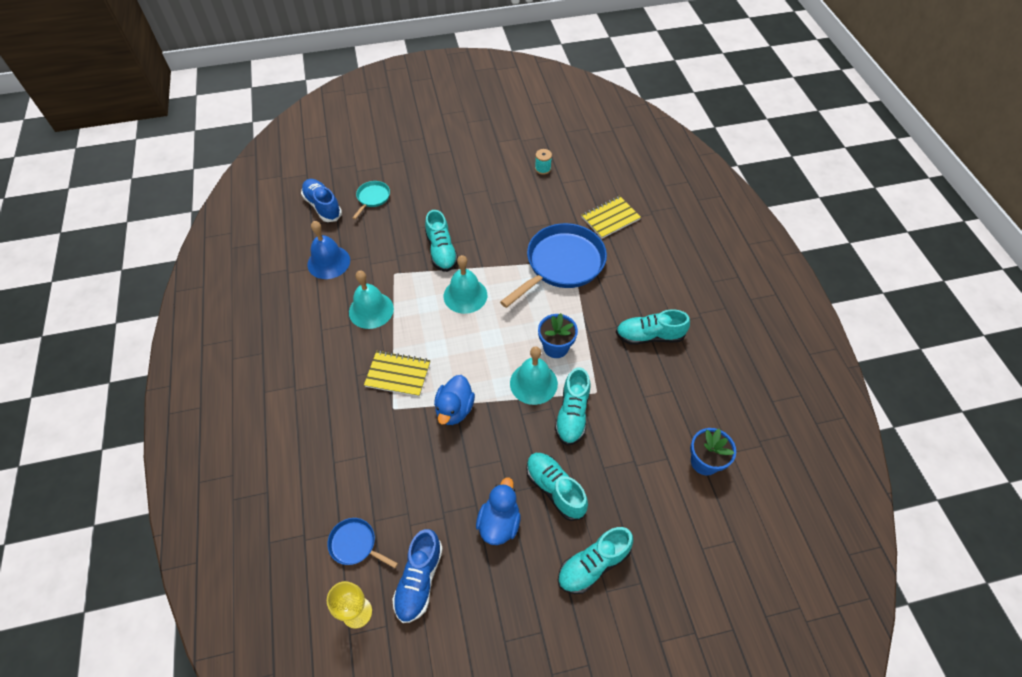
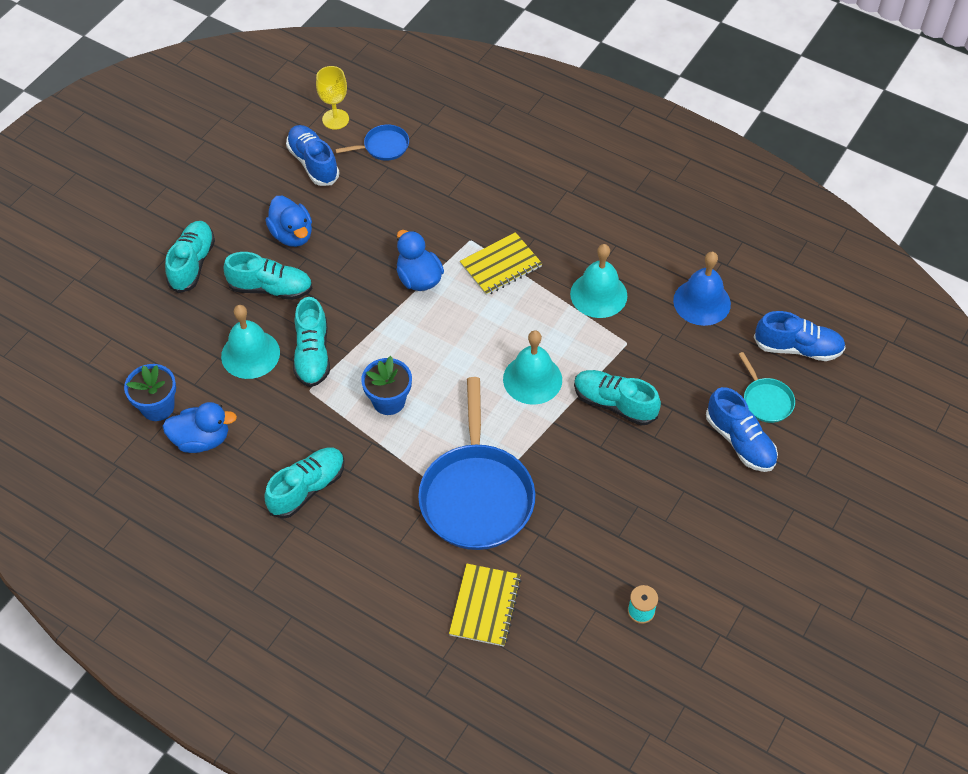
camera: 135 degrees right, 0 degrees up
turquoise bell [510,346,558,405] -> turquoise bell moved to [221,305,280,379]
turquoise shoe [555,367,590,445] -> turquoise shoe turned 150 degrees counterclockwise [293,297,330,387]
none -> blue duck [162,402,237,453]
none -> blue shoe [706,387,778,472]

